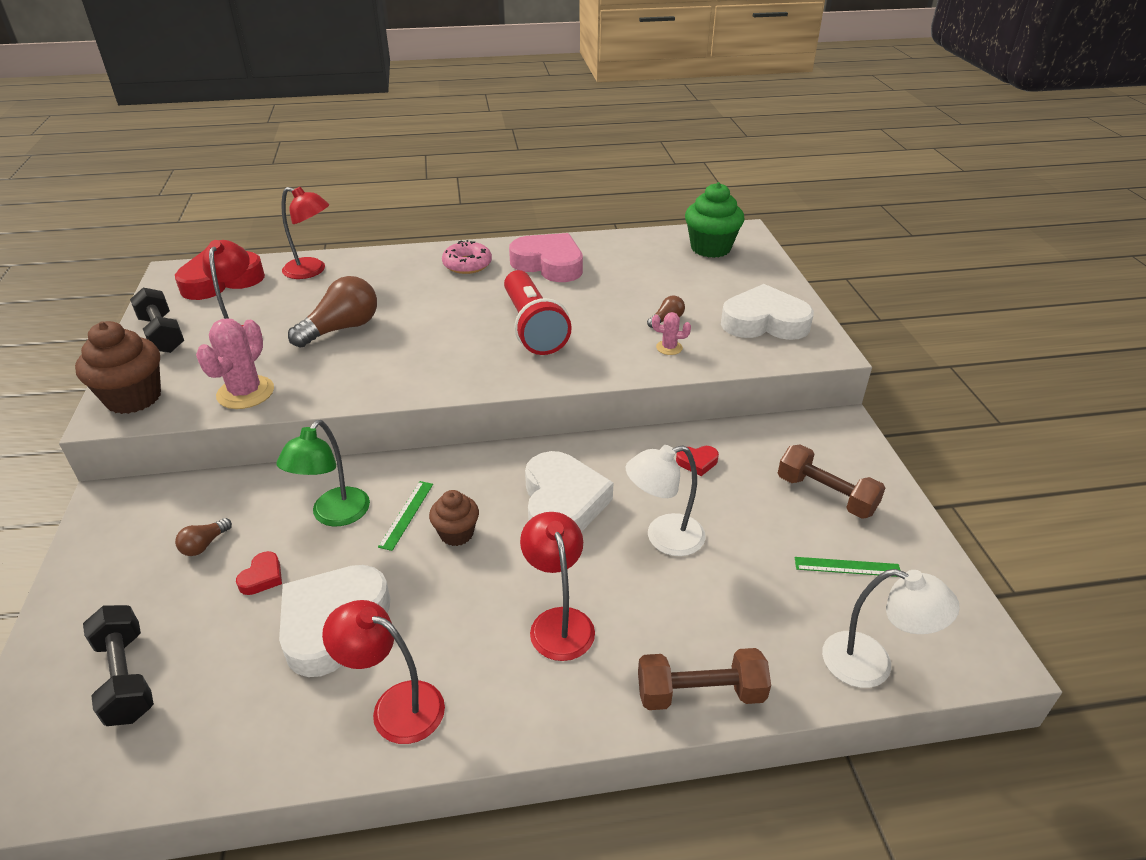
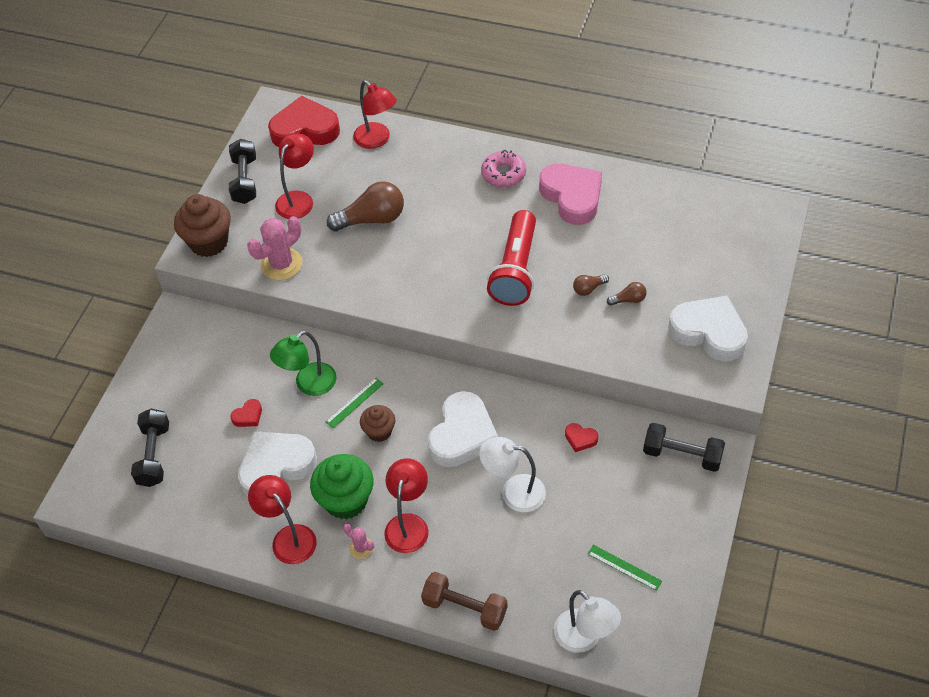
camera: 30 degrees right, 15 degrees up
brown light bulb [175,518,232,556] -> brown light bulb moved to [573,274,609,296]
pink cactus [652,312,691,355] -> pink cactus moved to [343,524,374,559]
green cupcake [685,182,744,258] -> green cupcake moved to [310,454,374,519]
brown dumbbell [778,444,885,519] -> none
none -> black dumbbell [643,423,725,472]

